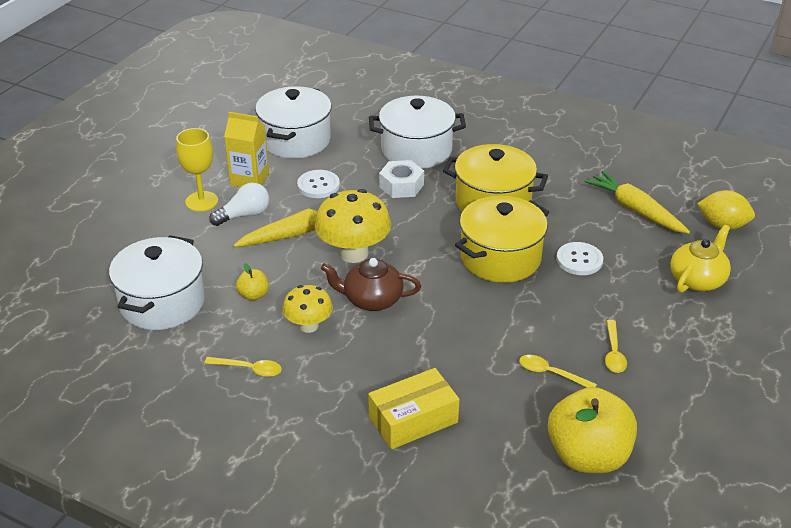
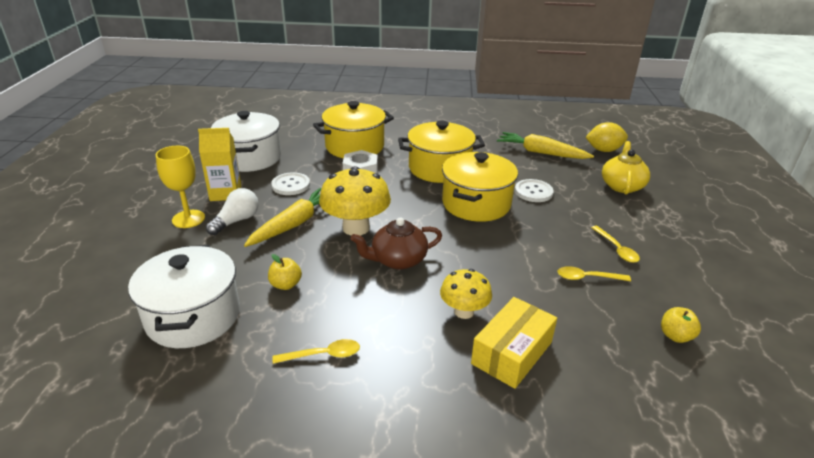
camera: 25 degrees left, 5 degrees down
yellow mushroom [283,285,333,333] -> yellow mushroom moved to [440,269,492,319]
white pot [369,96,466,169] -> yellow pot [313,101,394,158]
yellow apple [548,387,637,473] -> yellow apple [661,307,701,343], size x0.44

